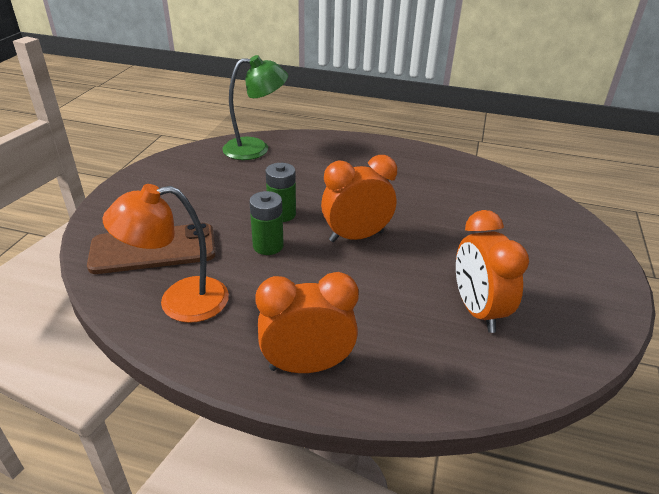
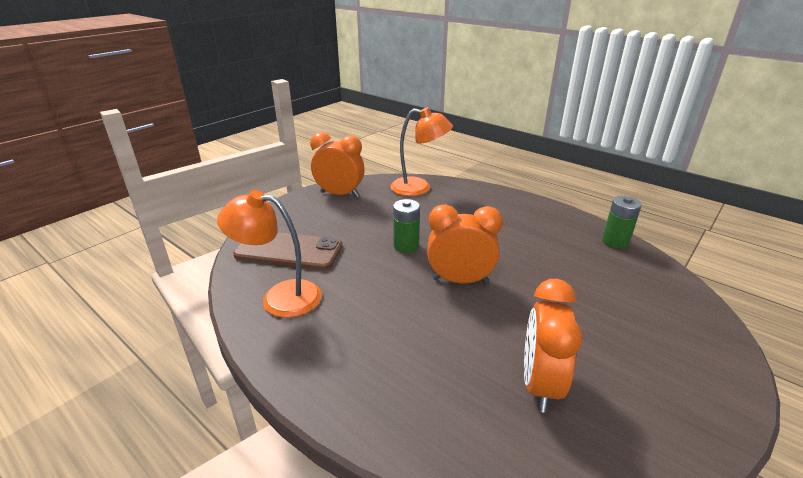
camera: 25 degrees right, 5 degrees down
green lamp [222,55,288,160] -> orange lamp [390,107,453,196]
green battery [249,191,284,255] -> green battery moved to [602,196,642,249]
orange clock [255,272,359,373] -> orange clock moved to [310,132,365,197]

